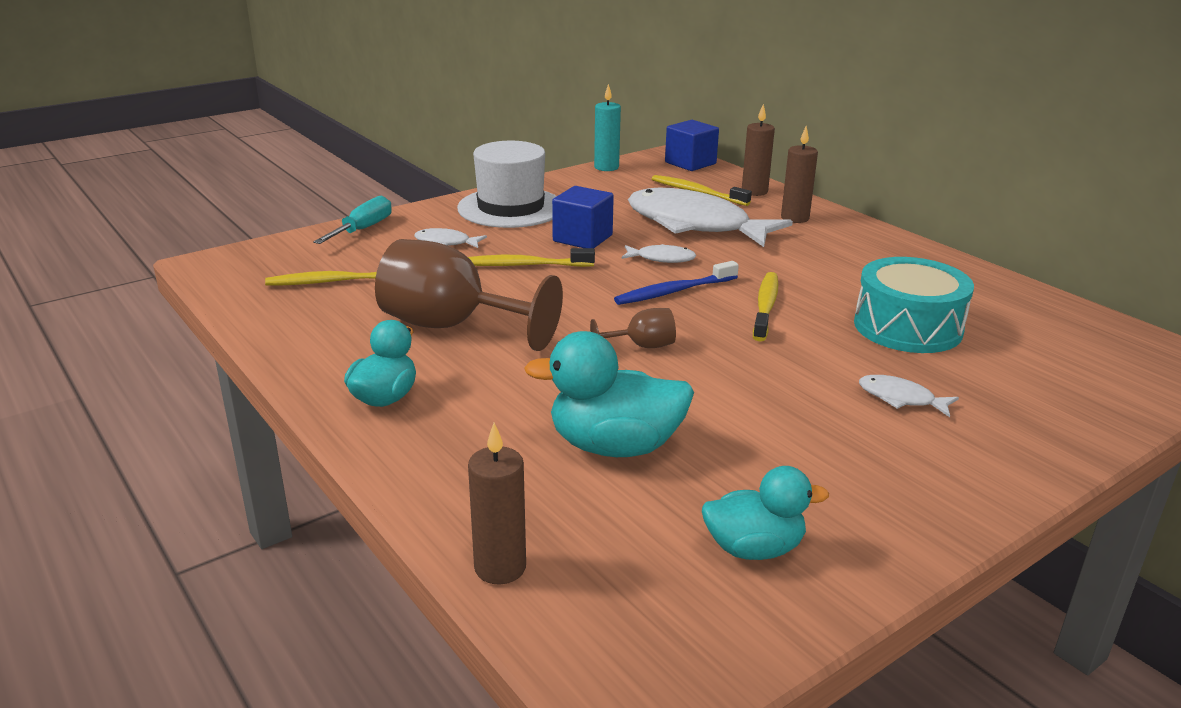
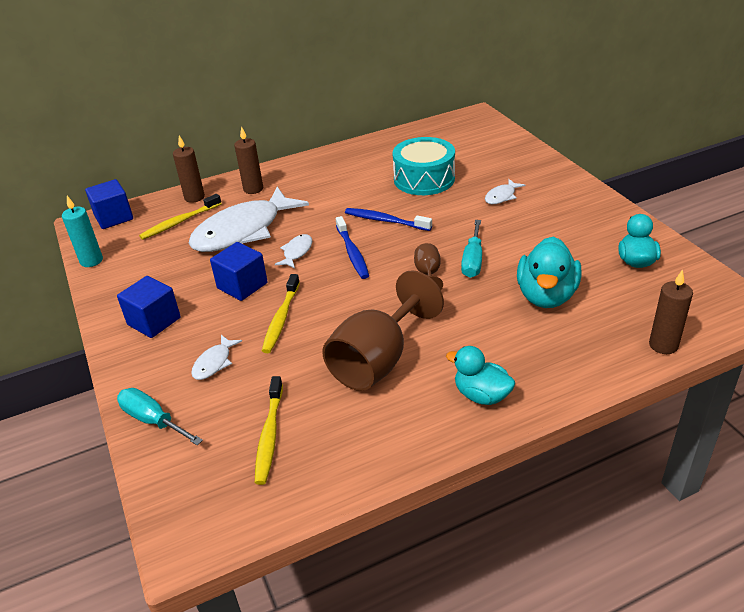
camera: 75 degrees left, 10 degrees up
white hat [457,141,557,228] -> blue cube [117,276,181,338]
yellow toothbrush [753,272,778,341] -> blue toothbrush [345,208,432,231]
none -> turquoise screwdriver [461,220,482,278]

